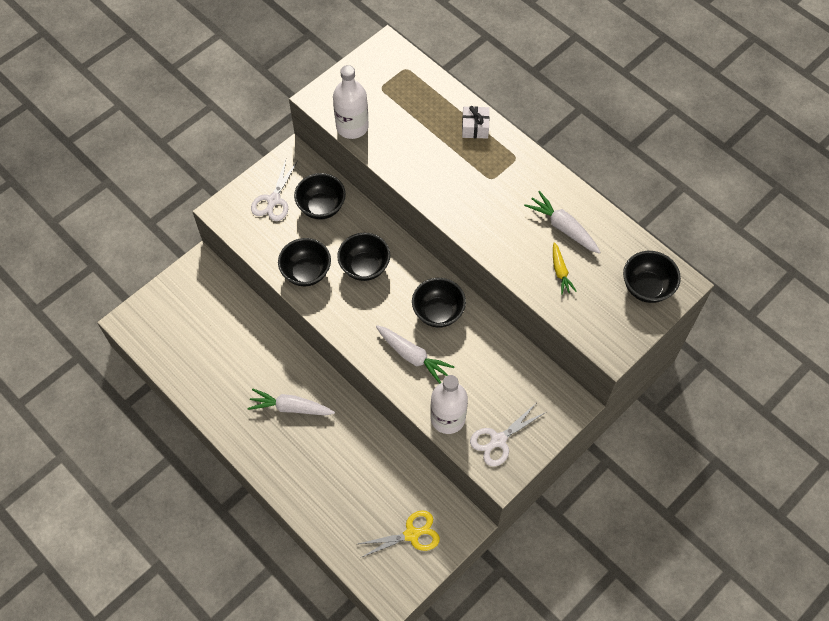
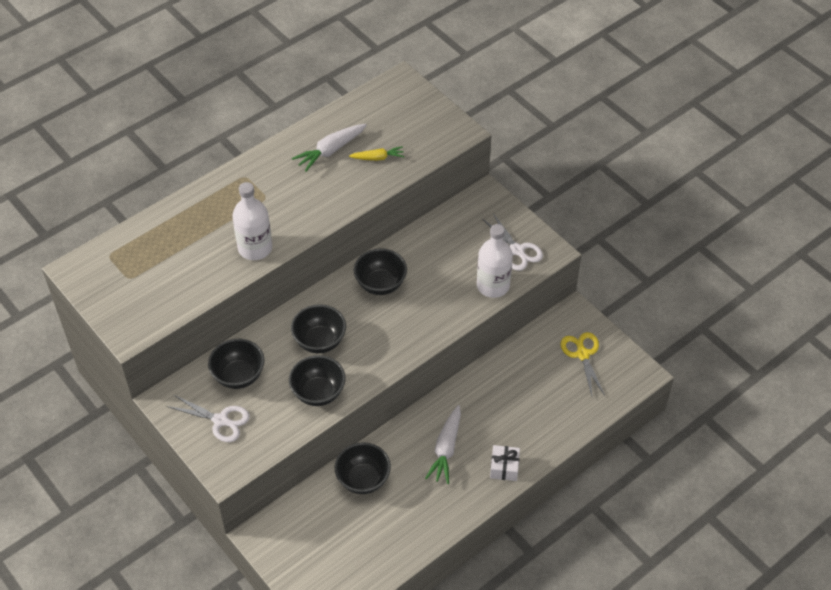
camera: 85 degrees left, 10 degrees down
white bottle [333,65,369,139] -> white bottle moved to [232,182,272,260]
white carrot [376,325,454,384] -> none
white gift [462,106,490,138] -> white gift moved to [490,445,520,481]
black bowl [623,251,681,303] -> black bowl moved to [335,442,391,494]

